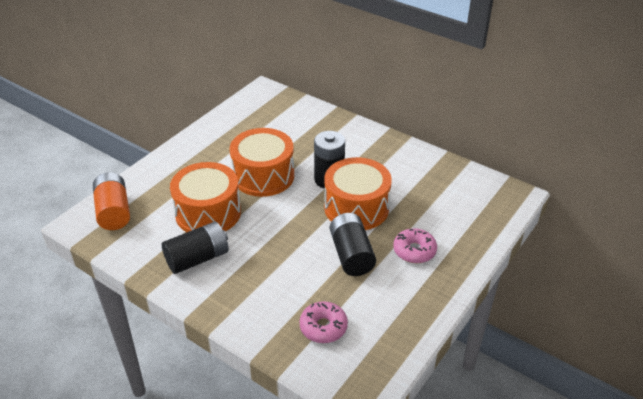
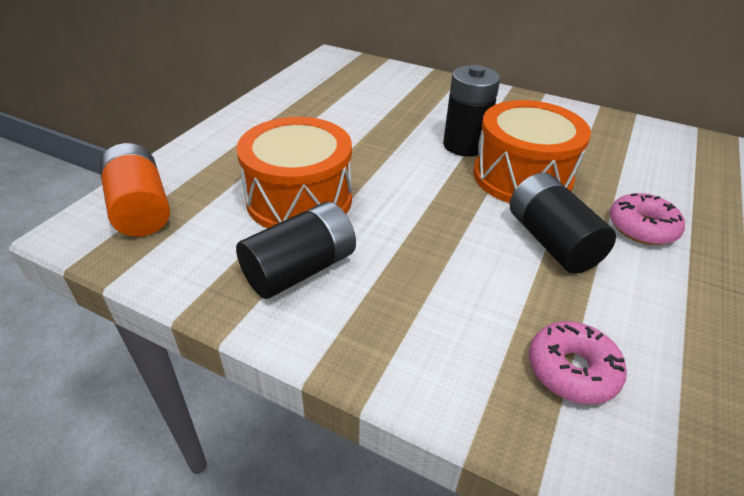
camera: 10 degrees left, 0 degrees up
orange drum [230,128,294,197] -> none

